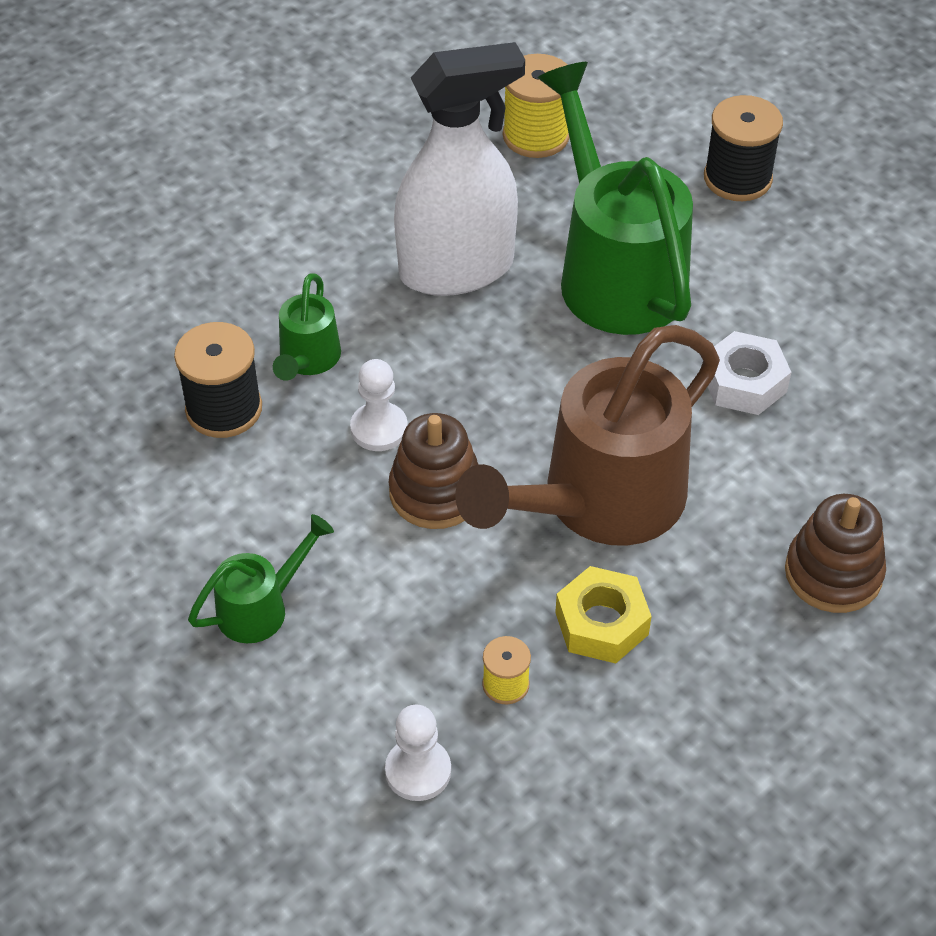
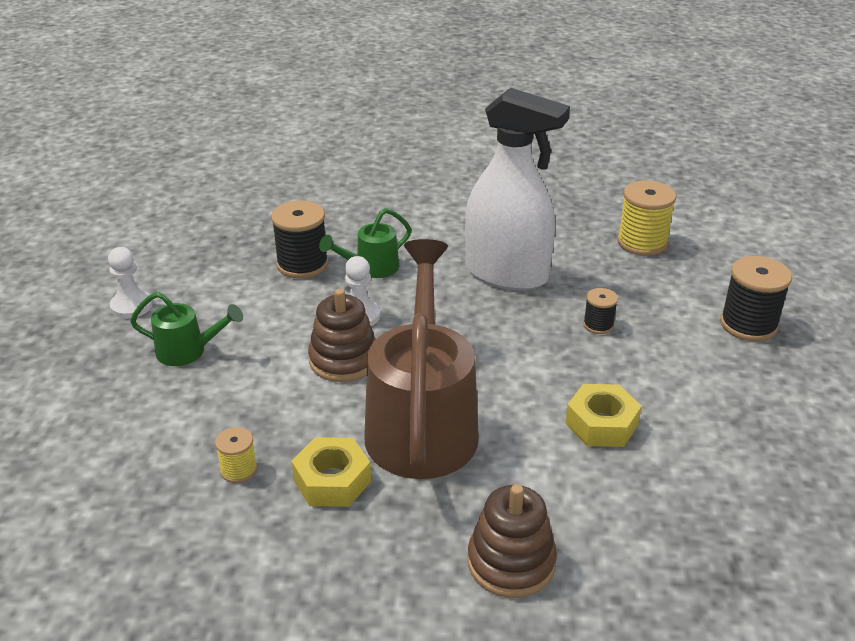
camera: 45 degrees right, 15 degrees down
white pawn [385,705,451,801] -> white pawn moved to [108,247,152,319]
brown watering can [455,325,720,546] -> brown watering can turned 90 degrees clockwise [364,239,479,479]
green watering can [538,62,693,335] -> black spool [583,288,618,334]
white nut [708,331,791,415] -> yellow nut [565,384,642,447]

